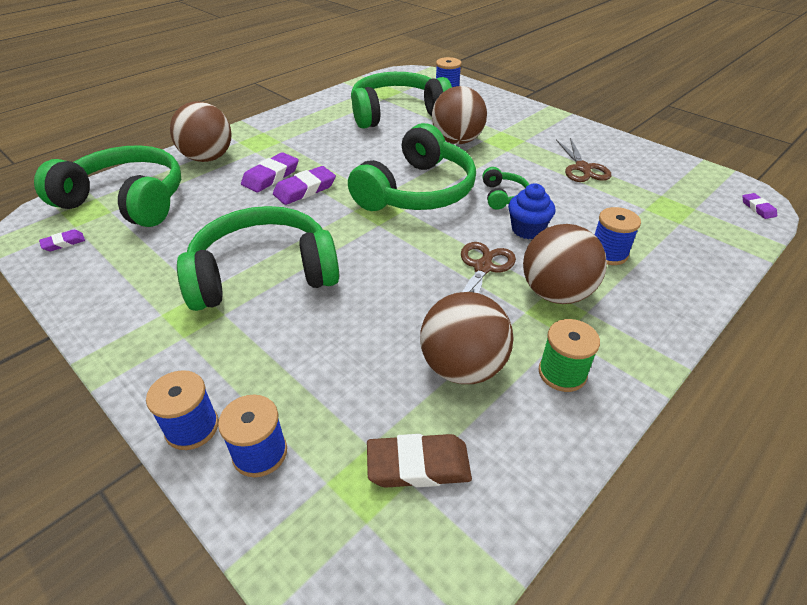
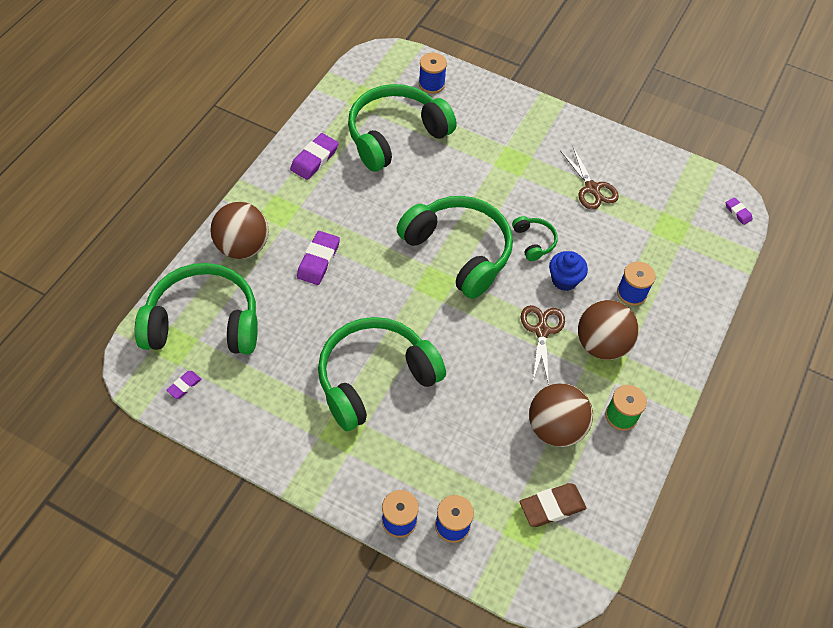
camera: 20 degrees left, 15 degrees up
purple eraser [273,166,336,205] -> purple eraser moved to [290,133,339,180]
green headphones [348,123,476,211] -> green headphones turned 60 degrees counterclockwise [397,196,513,299]
brown ball [432,86,487,144] -> none

